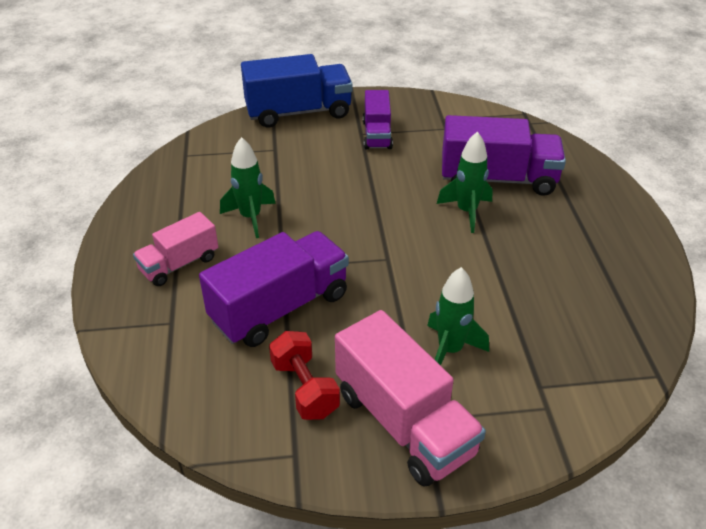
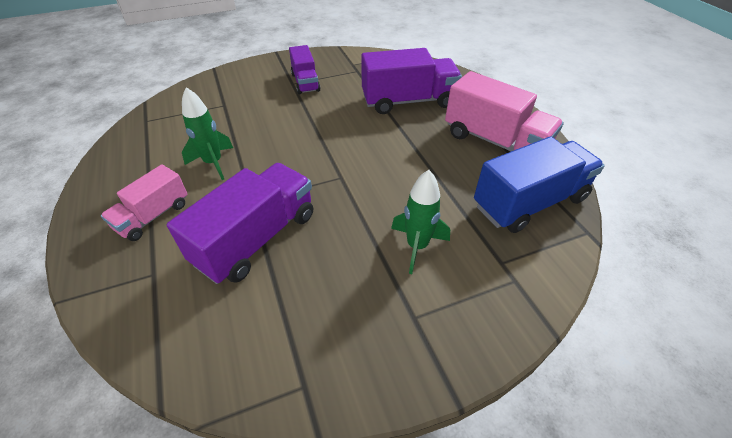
camera: 15 degrees left, 5 degrees up
blue truck [241,54,353,128] -> blue truck moved to [474,137,605,233]
red dumbbell [269,331,340,420] -> none
pink truck [335,310,486,487] -> pink truck moved to [445,71,564,151]
green rocket [437,131,493,233] -> none

